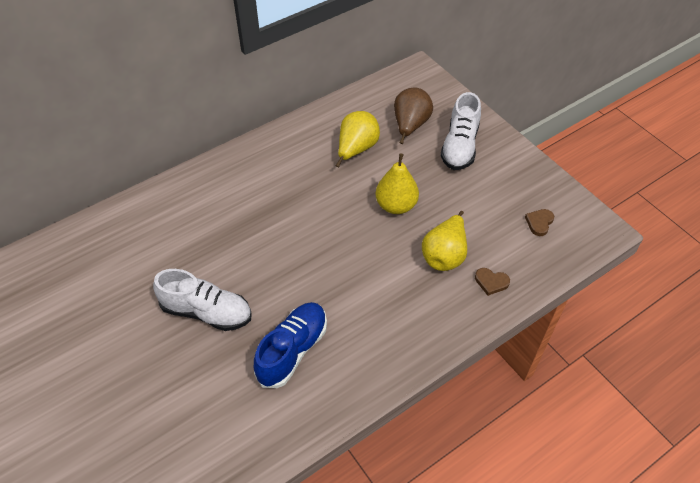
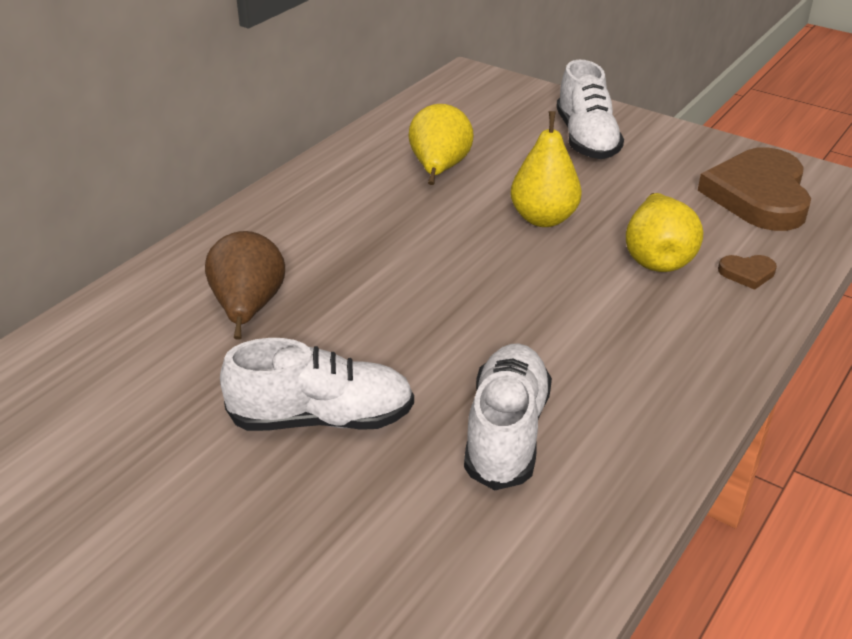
camera: 20 degrees left, 15 degrees down
blue shoe [254,302,327,388] -> white shoe [464,343,552,490]
brown pear [394,88,433,144] -> brown pear moved to [205,231,285,340]
brown heart [525,209,554,236] -> brown heart [698,147,811,231], size x2.48

